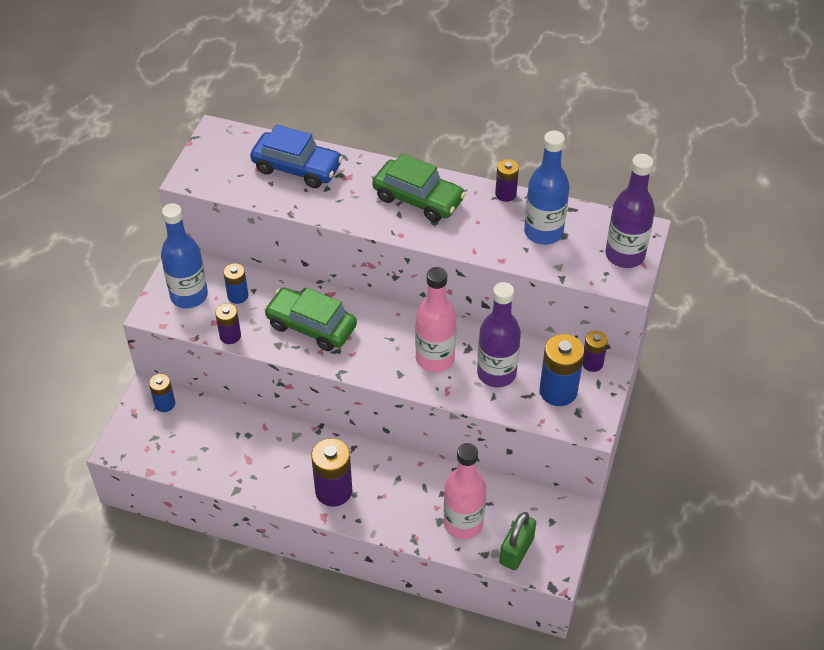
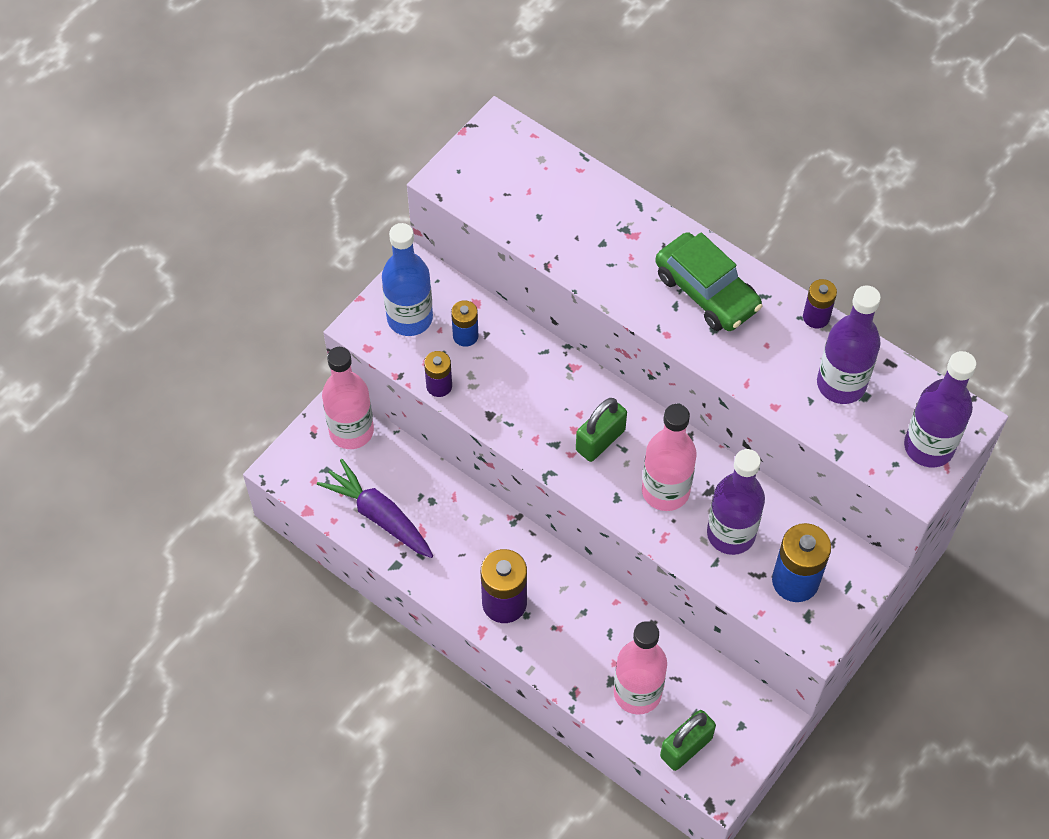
camera: 20 degrees right, 10 degrees up
blue battery [149,374,175,412] -> pink bottle [322,347,374,449]
blue car [250,125,343,188] -> none
green car [264,288,357,351] -> none
blue bottle [524,131,570,245] -> purple bottle [817,285,881,404]
purple battery [582,331,608,372] -> none
none -> purple carrot [317,459,433,558]
none -> green padlock [576,398,627,462]

